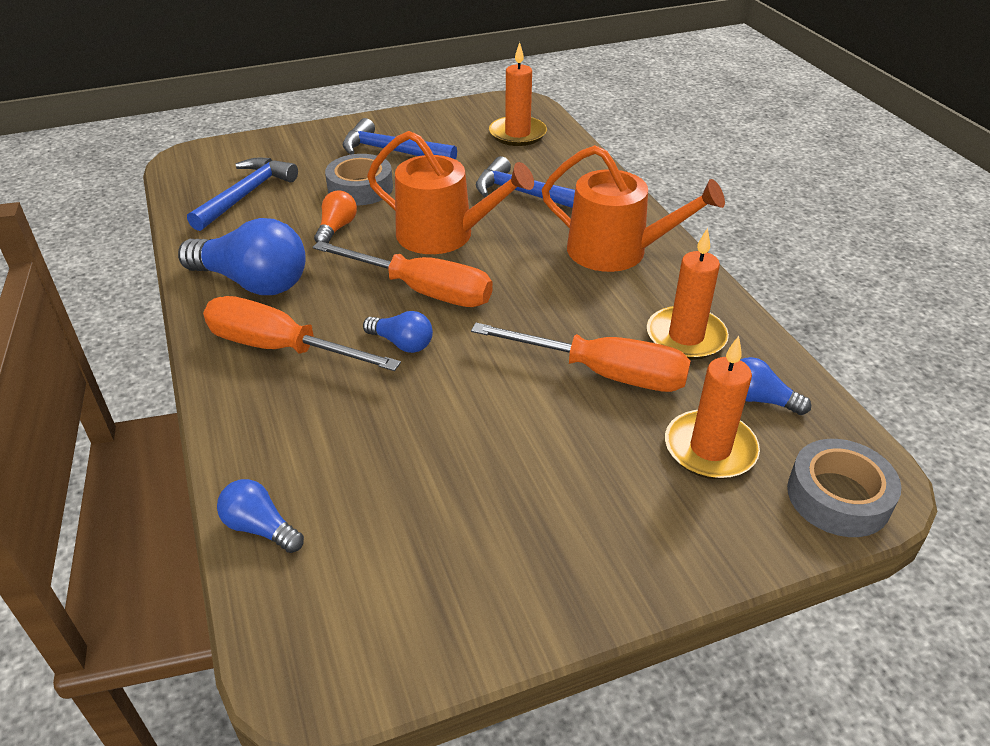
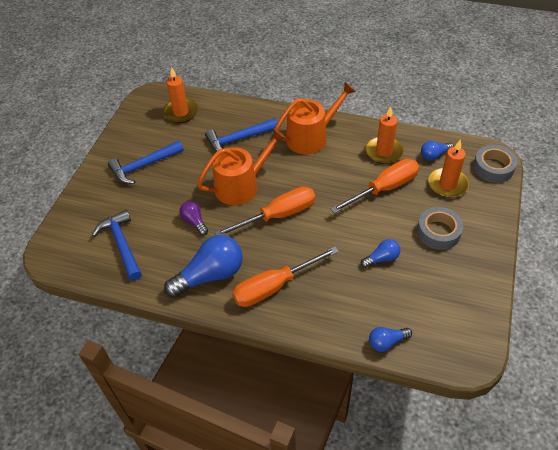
camera: 50 degrees left, 10 degrees up
orange light bulb [314,190,357,243] -> purple light bulb [179,201,208,235]
grey tape [325,154,393,205] -> grey tape moved to [417,207,463,250]
blue light bulb [363,311,433,353] -> blue light bulb moved to [361,239,400,268]

